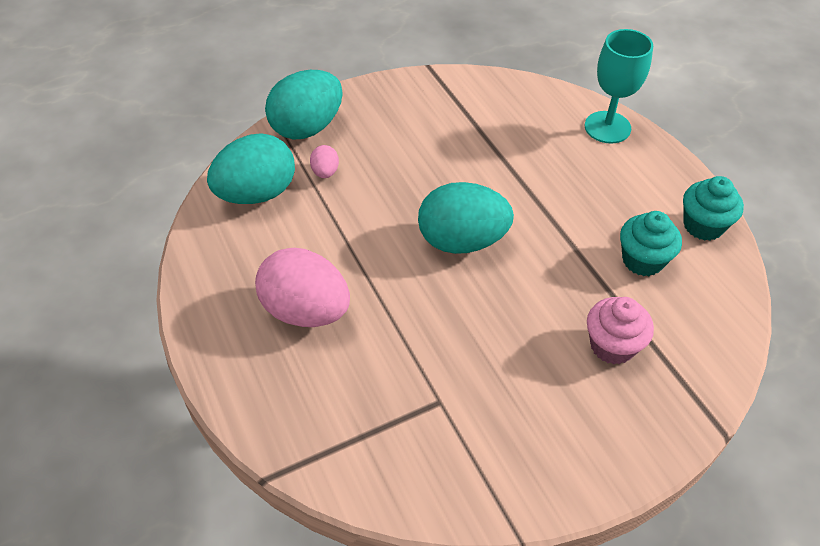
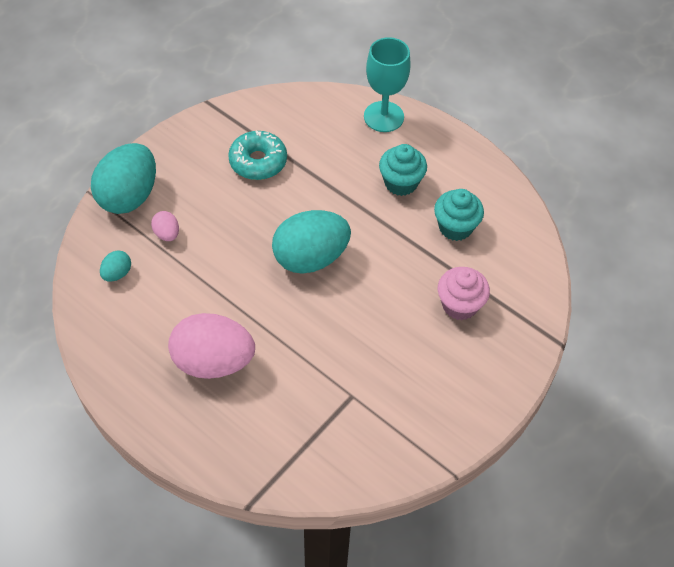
camera: 25 degrees left, 5 degrees up
turquoise egg [207,133,295,204] -> turquoise egg [100,250,131,282], size x0.45
turquoise cupcake [683,176,744,241] -> turquoise cupcake moved to [379,144,427,196]
none -> turquoise donut [228,131,287,180]

